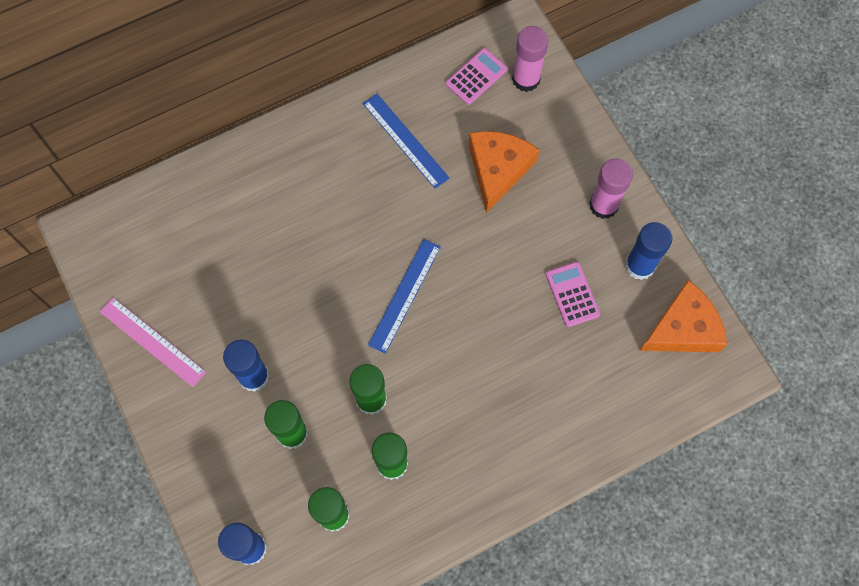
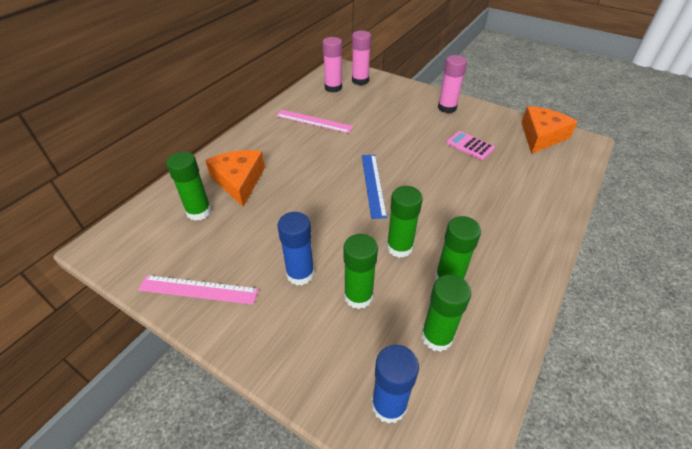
camera: 30 degrees left, 25 degrees down
blue ruler [363,94,450,189] -> pink ruler [276,110,354,133]
pink calculator [446,48,508,105] -> pink glue stick [322,37,342,93]
orange cheese [469,131,539,213] -> orange cheese moved to [205,150,265,207]
blue glue stick [625,222,672,280] -> none
none -> green glue stick [166,152,212,221]

